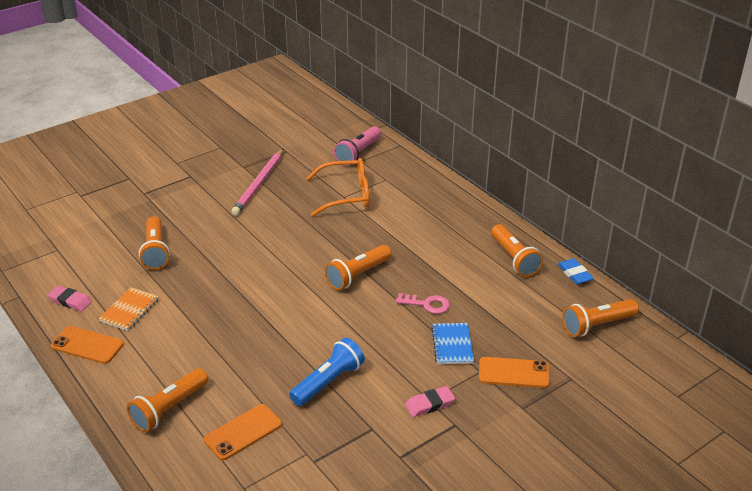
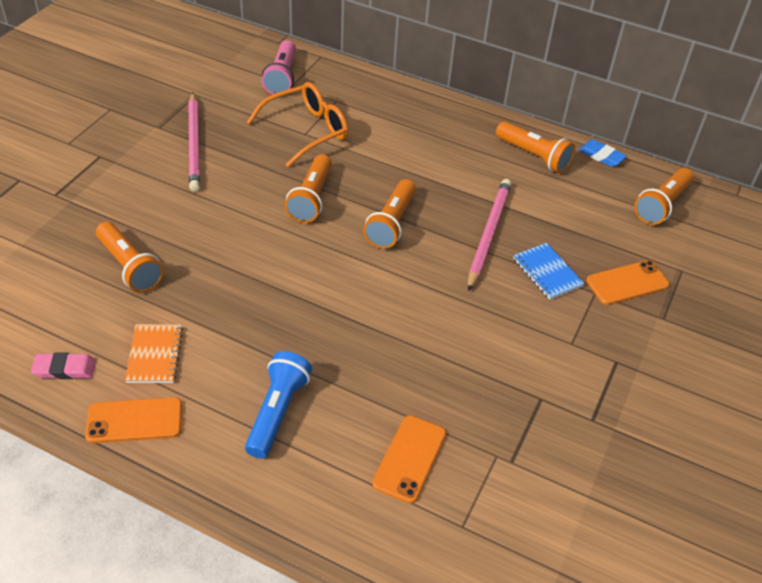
camera: 30 degrees left, 10 degrees up
orange flashlight [127,368,208,432] -> orange flashlight moved to [285,154,332,223]
blue flashlight [289,338,365,406] -> blue flashlight moved to [245,351,312,459]
pink key [396,293,450,314] -> pink pencil [468,179,511,291]
pink eraser [405,386,455,417] -> none

